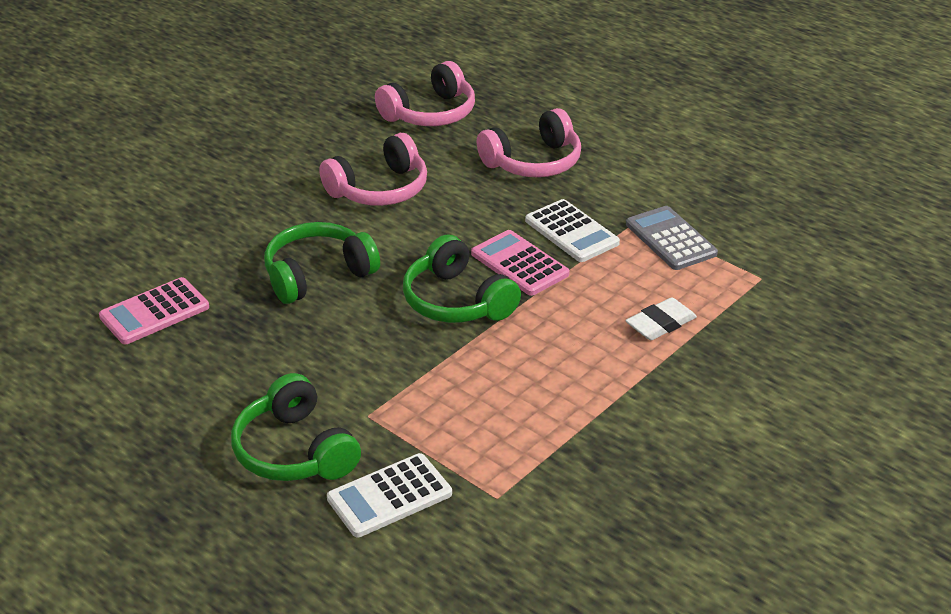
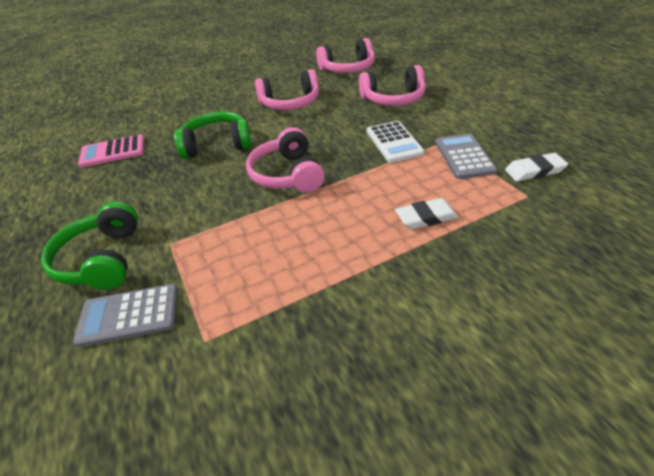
camera: 25 degrees right, 5 degrees up
white calculator [327,453,452,538] -> grey calculator [73,284,178,347]
green headphones [403,235,521,323] -> pink headphones [246,127,325,193]
pink calculator [471,230,570,296] -> none
none -> white eraser [505,153,568,181]

